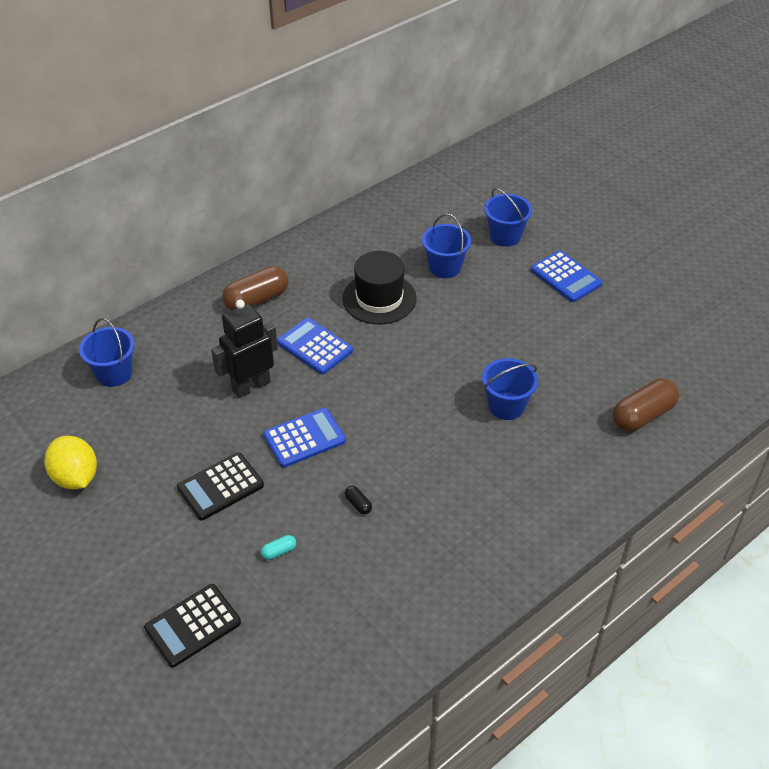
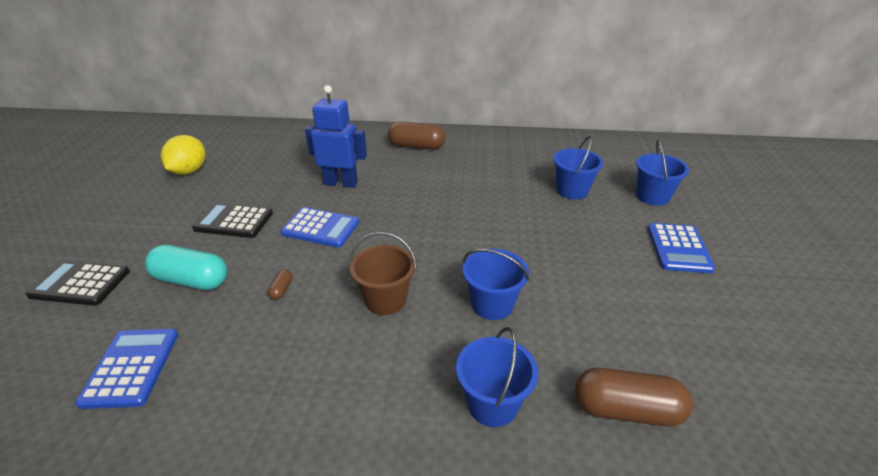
camera: 45 degrees right, 10 degrees down
blue bucket [79,318,135,387] -> blue bucket moved to [456,327,538,427]
black robot [211,300,278,398] -> blue robot [305,85,367,188]
turquoise capsule [261,535,296,560] -> turquoise capsule [145,245,228,290], size x2.32
blue calculator [277,318,353,374] -> blue calculator moved to [75,329,178,409]
black hat [342,251,417,324] -> none
black capsule [345,485,372,514] -> brown capsule [268,270,292,300]
none -> brown bucket [349,232,417,315]

